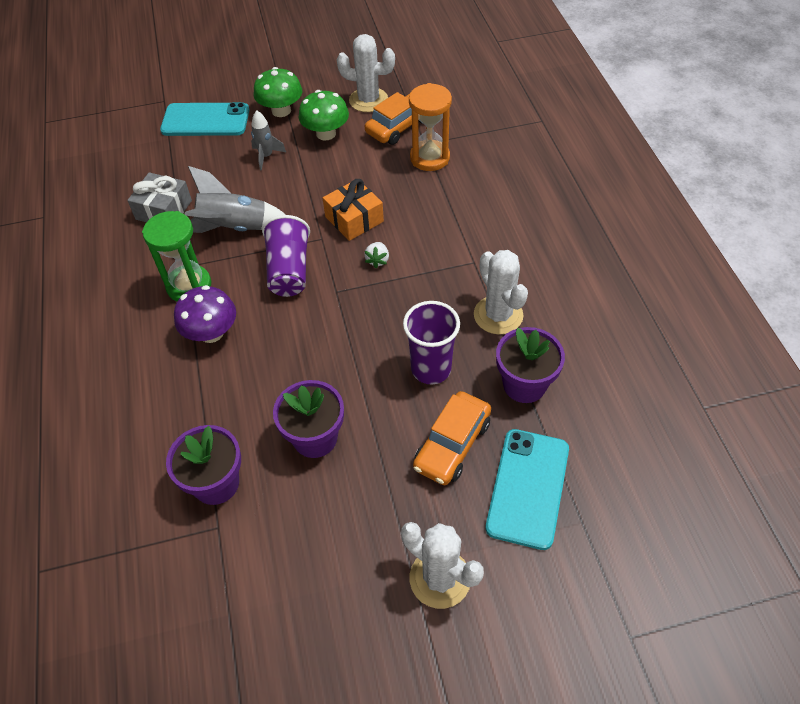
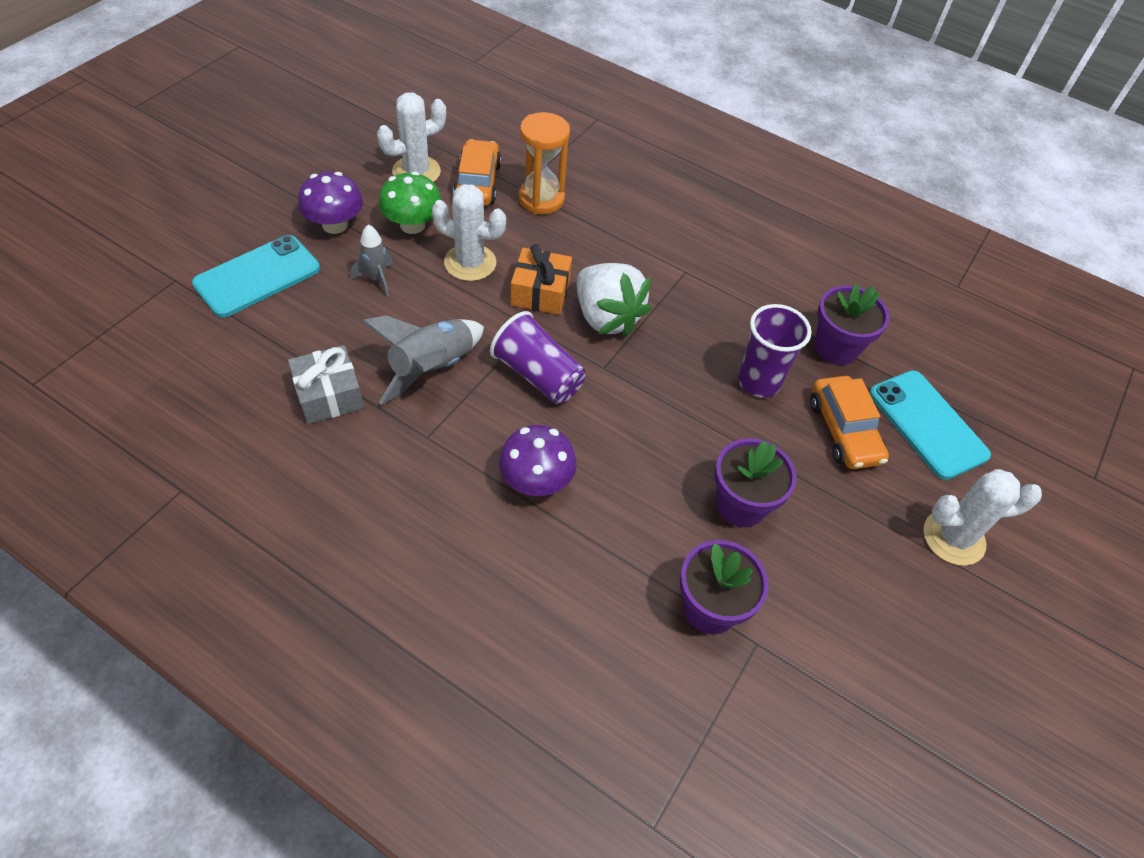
camera: 50 degrees left, 0 degrees up
green hourglass [142,211,211,301] -> none
green mushroom [254,67,302,117] -> purple mushroom [298,172,363,234]
white strawberry [364,242,389,268] -> white strawberry [577,263,651,337], size x2.50
white cactus [474,250,528,335] -> white cactus moved to [432,184,506,281]

